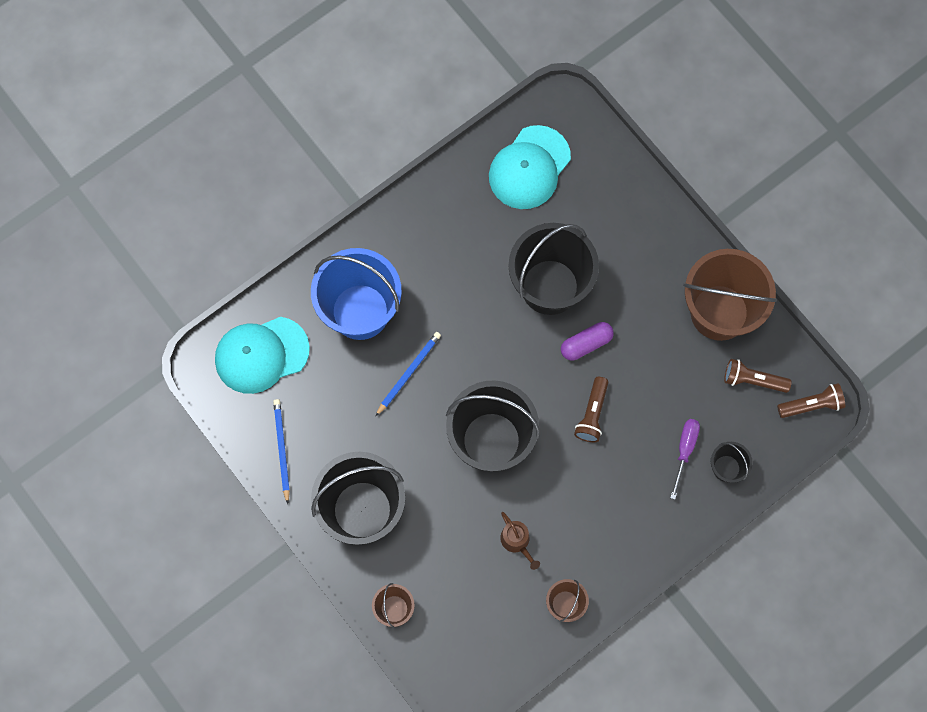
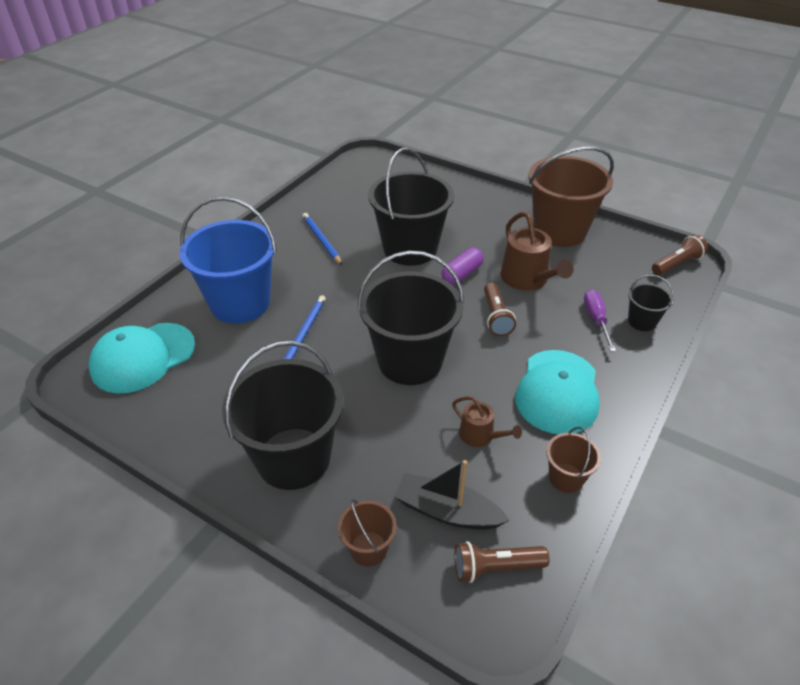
camera: 20 degrees left, 30 degrees down
blue pencil [273,399,290,504] -> blue pencil moved to [302,213,342,265]
turquoise cap [489,125,571,209] -> turquoise cap moved to [515,350,600,434]
brown flashlight [724,359,792,393] -> brown flashlight moved to [454,541,550,583]
none -> black boat [394,460,510,530]
none -> brown watering can [500,212,574,291]

